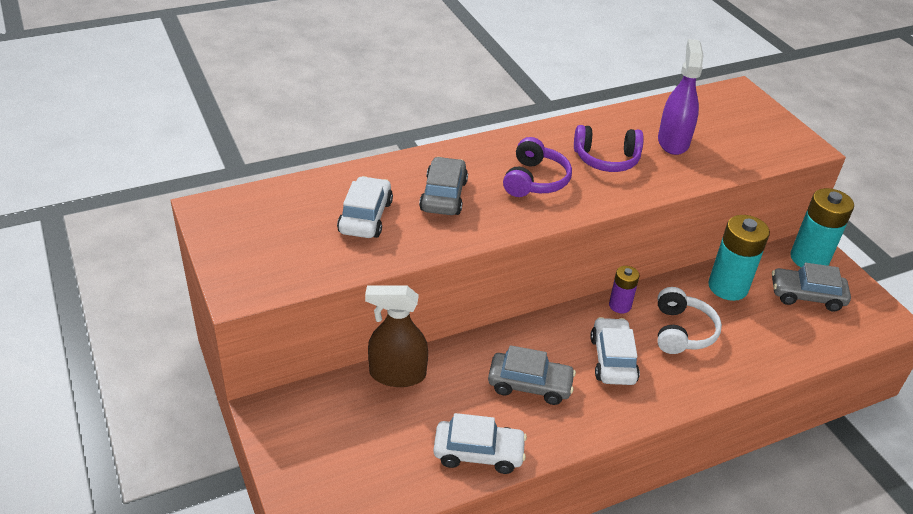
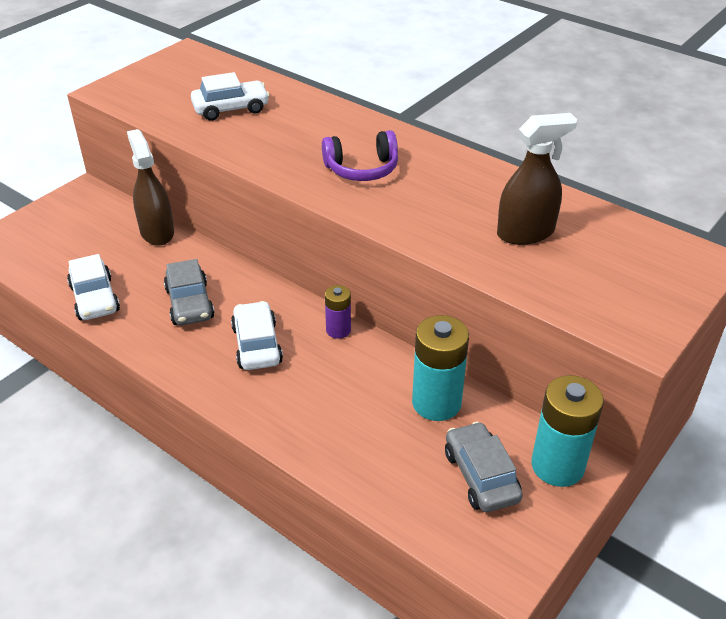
camera: 65 degrees right, 0 degrees up
grey car [419,157,468,215] -> none
purple headphones [574,125,644,172] -> none
white car [590,317,640,385] -> white car turned 75 degrees counterclockwise [231,301,283,370]
purple spray bottle [658,39,704,155] -> brown spray bottle [497,113,577,245]
white headphones [658,287,722,354] -> none

